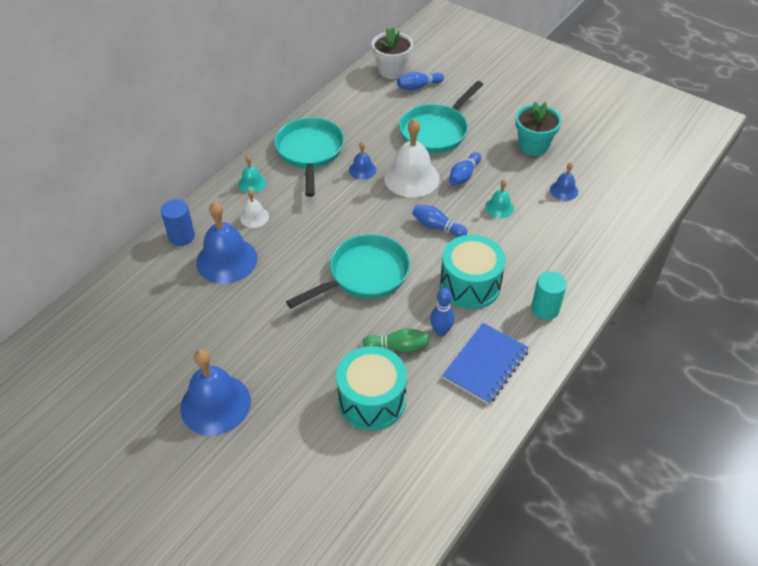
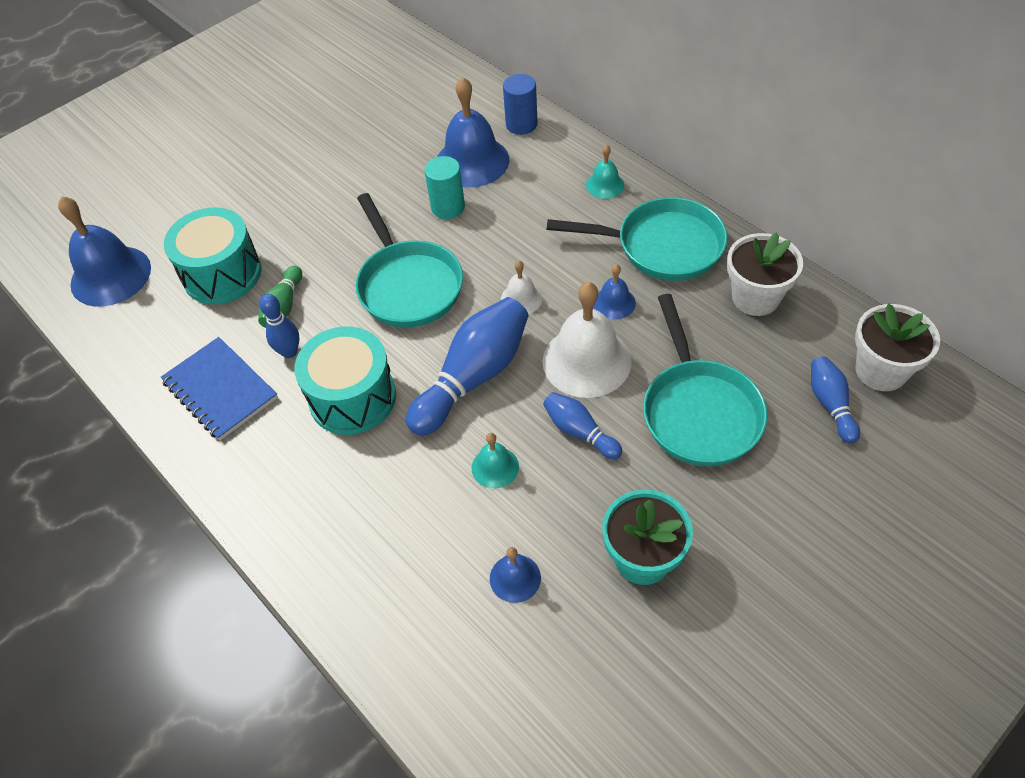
camera: 105 degrees right, 5 degrees up
blue bell [180,349,251,435] -> blue bell moved to [58,196,151,307]
white bell [240,189,269,228] -> white bell moved to [501,261,542,314]
turquoise pan [399,81,483,153] -> turquoise pan turned 150 degrees counterclockwise [643,294,767,466]
blue bowling pin [412,205,467,237] -> blue bowling pin [406,297,528,436], size x1.88
turquoise cylinder [531,271,567,320] -> turquoise cylinder moved to [424,156,465,219]
none -> white flower pot [727,232,803,316]

